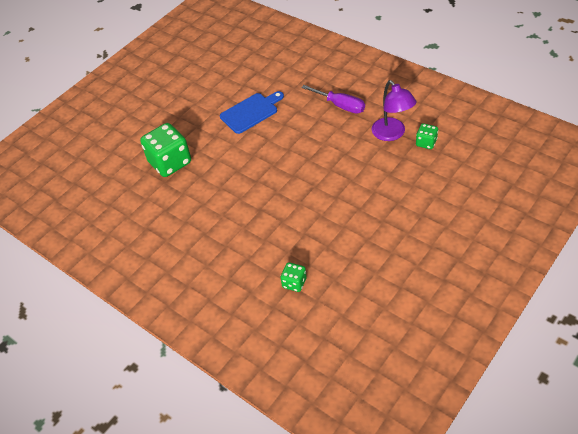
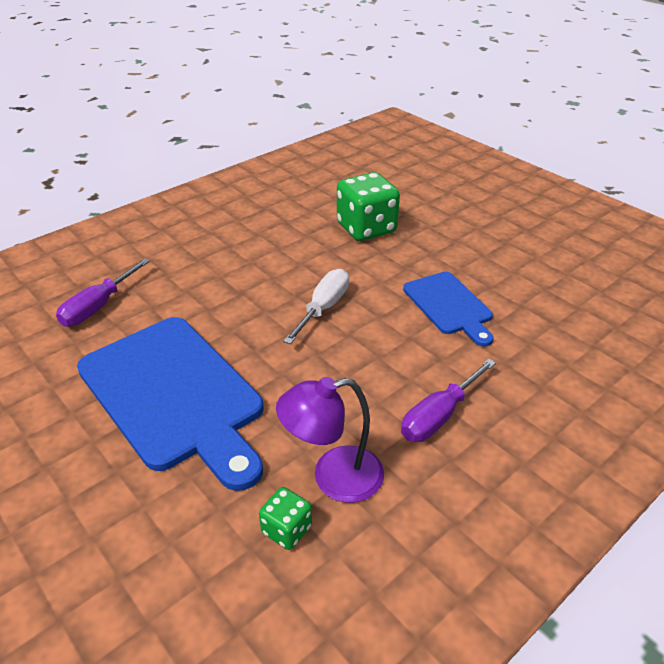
camera: 95 degrees right, 10 degrees down
green dice [280,262,307,292] -> purple screwdriver [56,258,150,327]
none -> blue cutting board [77,317,263,491]
none -> white screwdriver [283,269,349,344]

